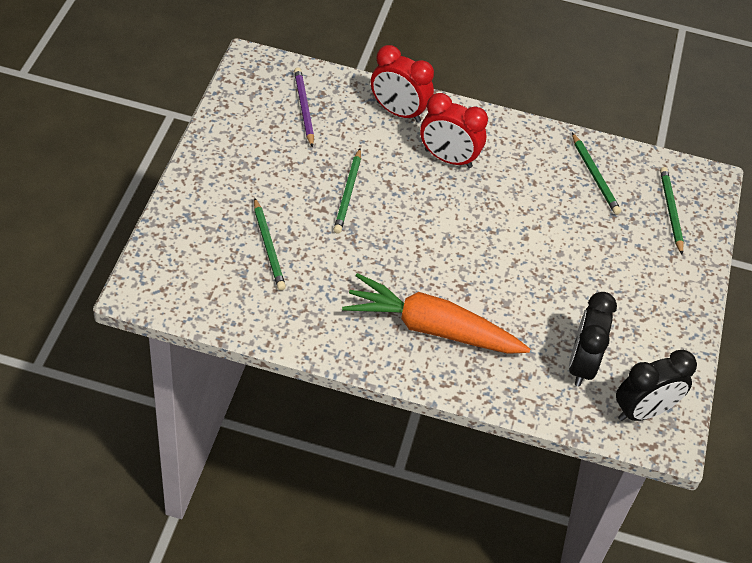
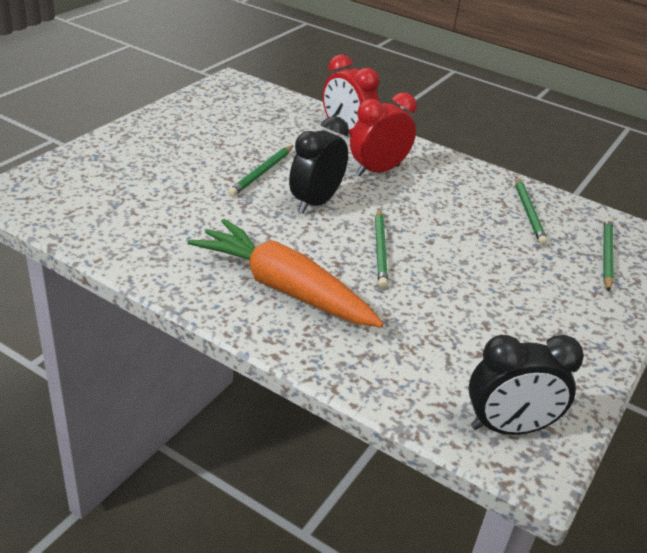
camera: 20 degrees right, 15 degrees down
green pencil [254,198,286,290] -> green pencil moved to [375,208,388,288]
purple pencil [294,67,314,148] -> none
red clock [420,93,488,168] -> red clock turned 105 degrees clockwise [350,92,417,176]
black clock [569,292,617,386] -> black clock moved to [289,116,349,214]

